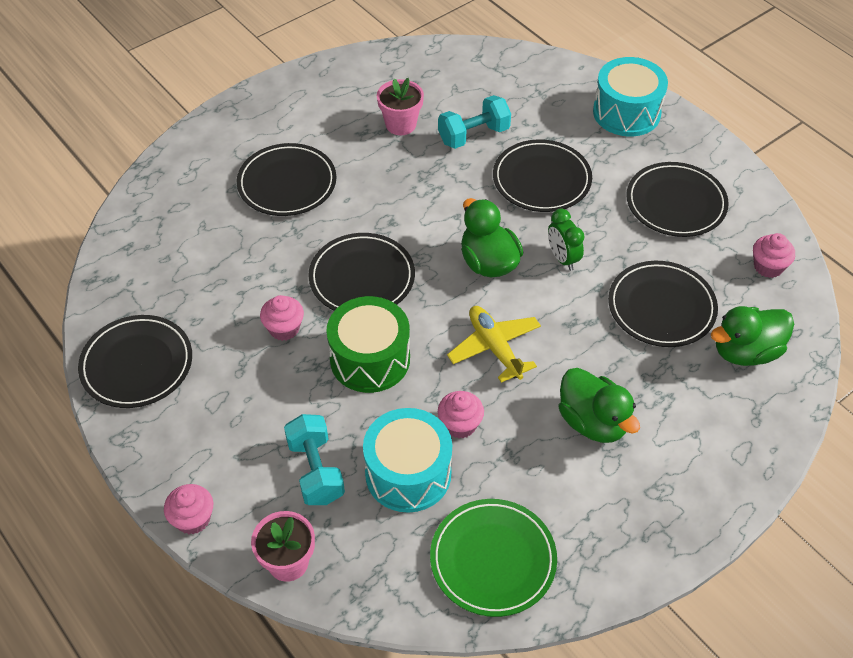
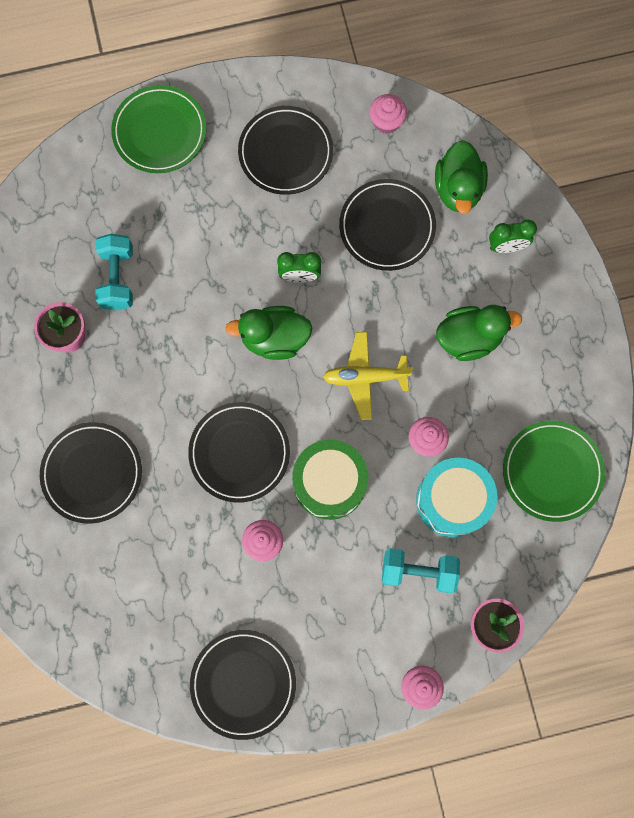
camera: 65 degrees left, 25 degrees up
black plate [493,139,592,212] -> none
turquoise drum [593,57,668,136] -> green plate [111,85,207,173]
none -> green clock [489,219,537,253]

